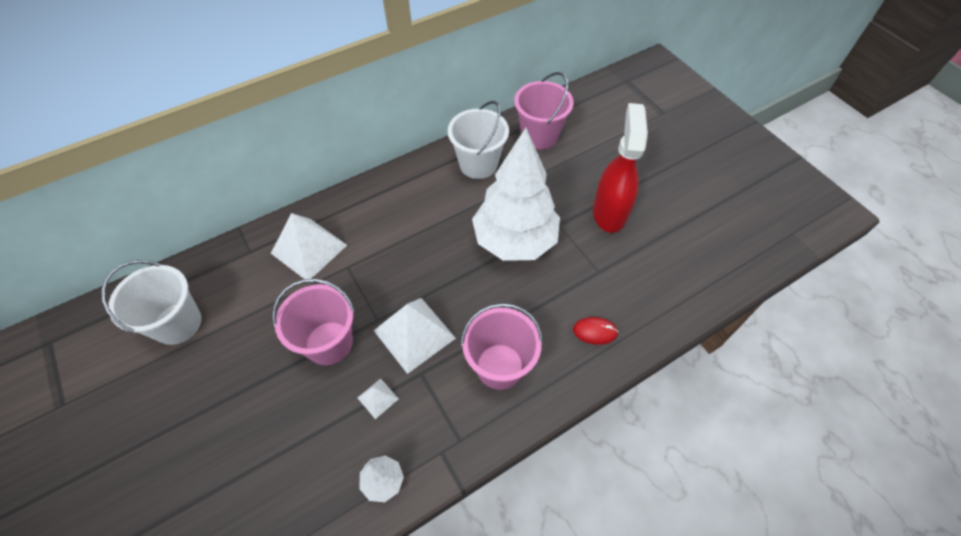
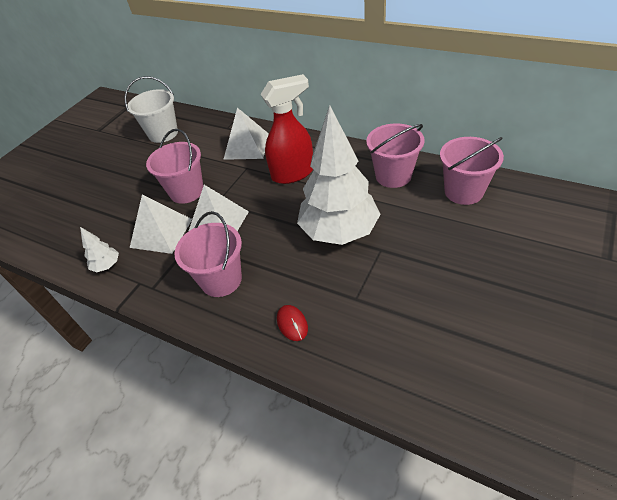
camera: 65 degrees right, 10 degrees down
white pyramid [358,378,399,419] -> white pyramid [130,195,192,254], size x2.13
white bucket [448,101,509,179] -> pink bucket [366,124,424,188]
red spray bottle [593,103,648,233] -> red spray bottle moved to [261,74,313,184]

